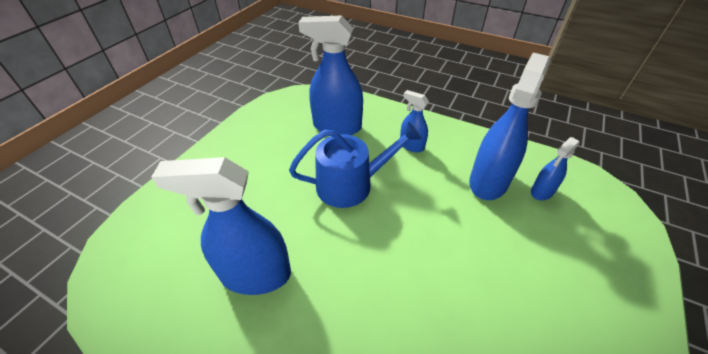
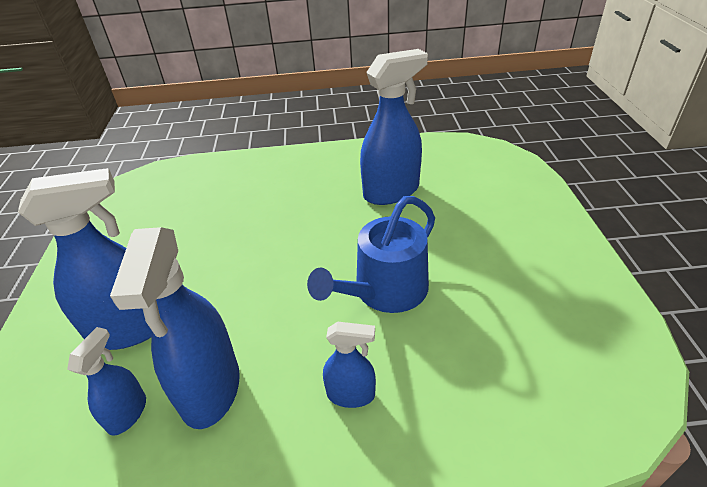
camera: 150 degrees right, 5 degrees down
blue spray bottle [298,15,363,135] -> blue spray bottle moved to [18,168,152,350]

